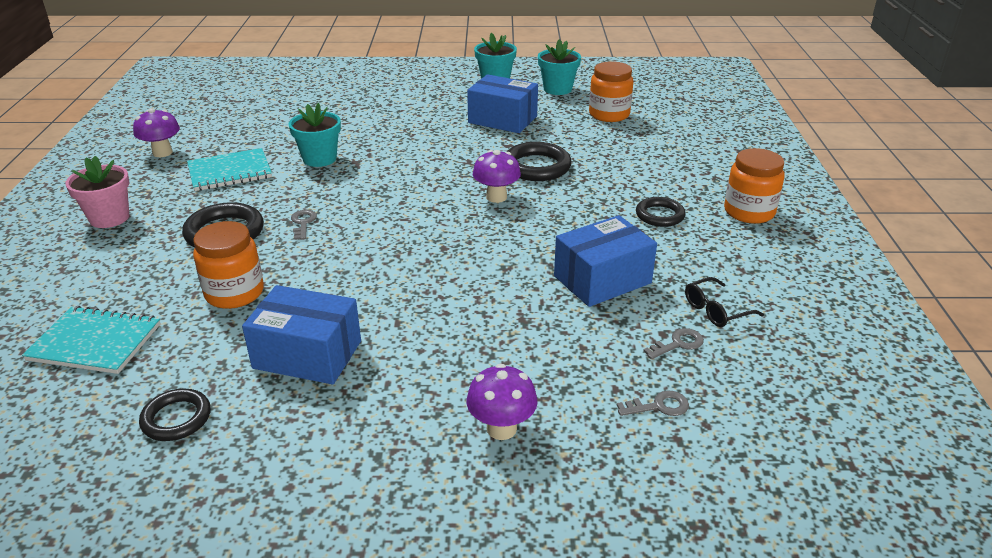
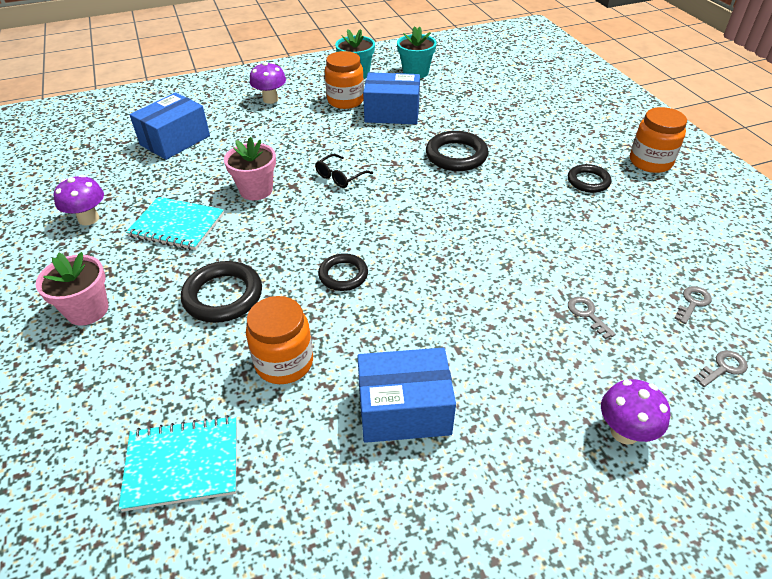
camera: 20 degrees left, 10 degrees up
black ring [139,389,211,441] -> black ring moved to [318,253,368,291]
turquoise notebook [187,148,272,191] -> turquoise notebook turned 60 degrees clockwise [126,197,224,250]
turquoise flower pot [289,103,341,167] -> pink flower pot [224,137,276,200]
grey key [291,210,317,240] -> grey key moved to [568,297,616,339]
purple mushroom [473,150,521,203] -> purple mushroom moved to [250,62,286,104]
blue box [554,215,657,307] -> blue box moved to [130,93,210,160]
orange jar [589,61,633,122] -> orange jar moved to [325,51,364,109]
black glasses [685,277,764,327] -> black glasses moved to [315,154,373,188]

